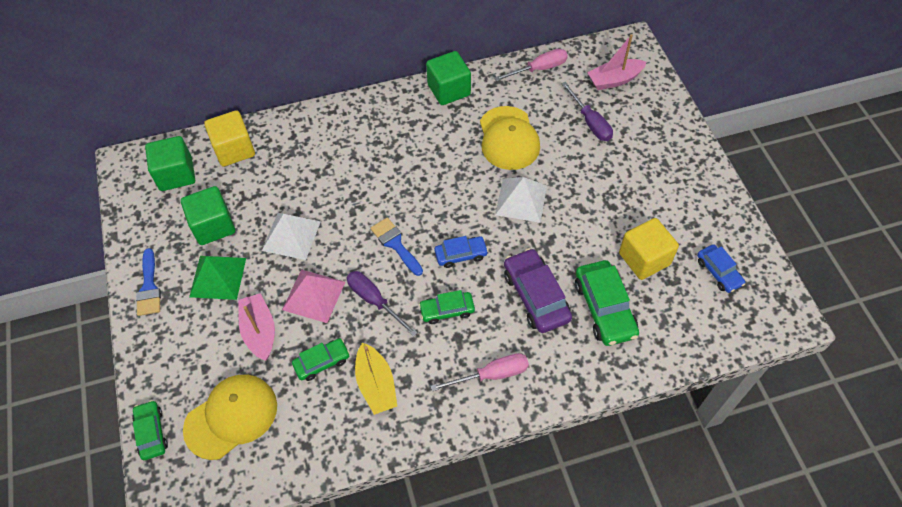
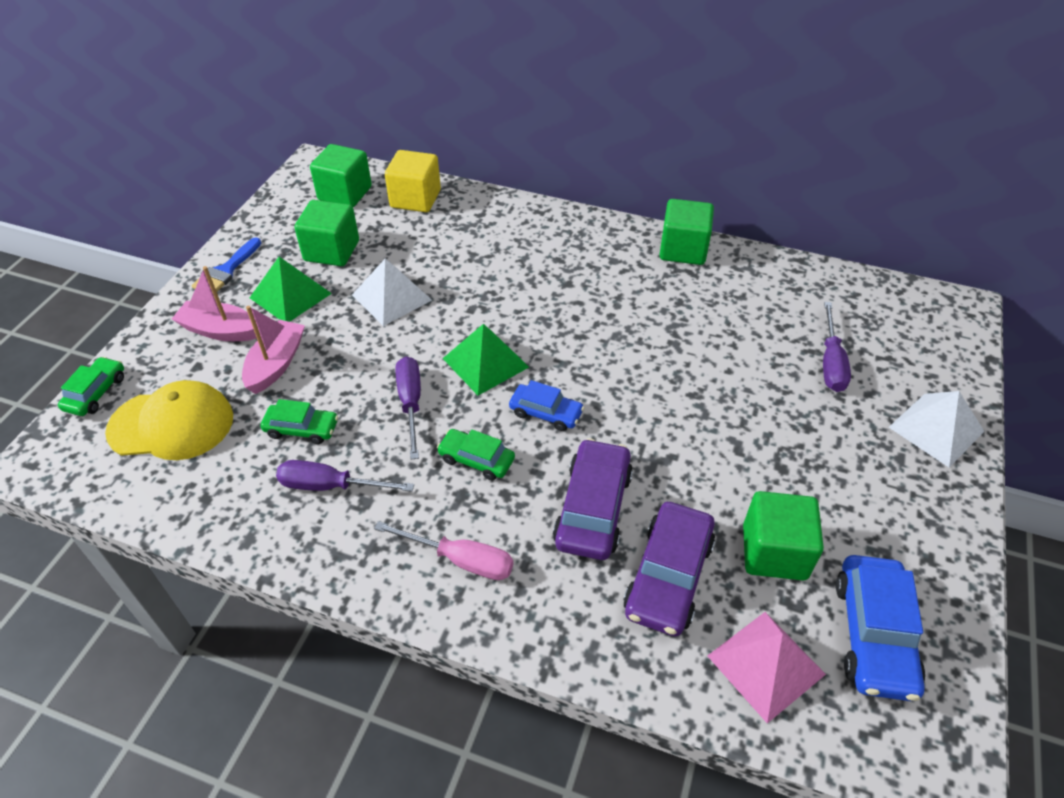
camera: 35 degrees right, 10 degrees down
pink pyramid [282,269,345,323] -> pink pyramid moved to [707,612,826,723]
yellow boat [355,342,397,415] -> purple screwdriver [276,460,414,491]
blue brush [370,217,423,276] -> green pyramid [442,324,529,396]
yellow cap [480,106,540,170] -> none
pink screwdriver [494,49,568,81] -> none
white pyramid [495,177,547,223] -> white pyramid moved to [889,391,985,467]
green car [575,260,639,346] -> purple car [623,502,715,636]
pink boat [587,34,647,90] -> pink boat moved to [172,266,257,341]
yellow cube [619,218,679,280] -> green cube [743,491,824,581]
blue car [697,244,745,293] -> blue car [836,555,925,701], size x1.66

